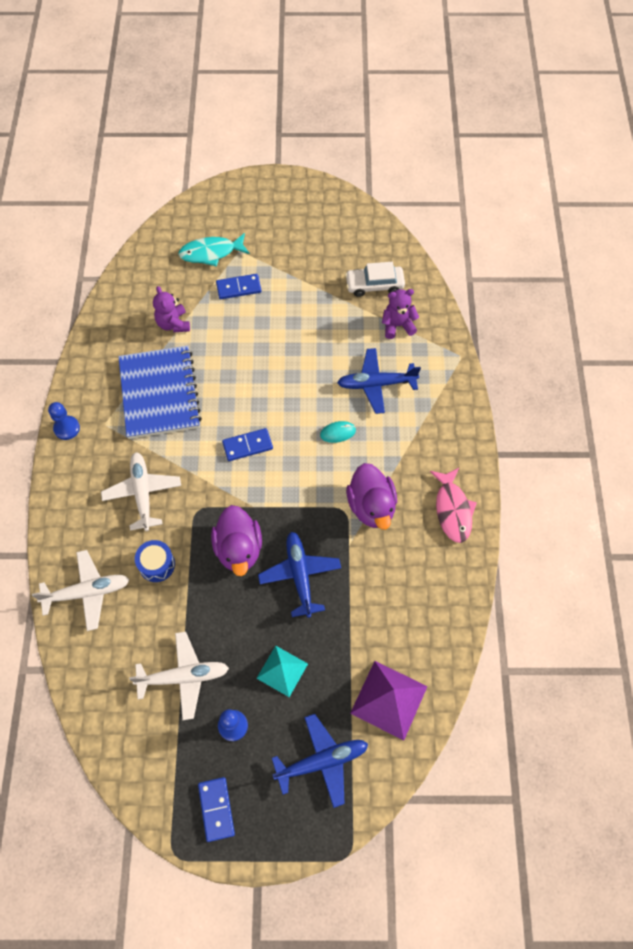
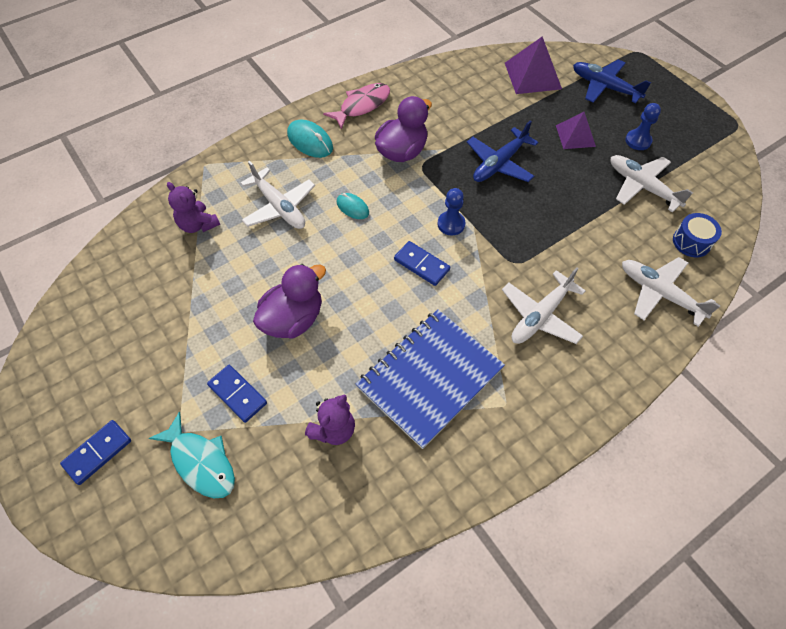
camera: 125 degrees left, 5 degrees down
blue pawn [48,402,80,440] -> blue pawn moved to [437,188,465,236]
blue drum [135,540,175,582] -> blue drum moved to [673,213,722,257]
blue domino [198,777,235,842] -> blue domino moved to [60,420,131,485]
purple duck [211,505,262,576] -> purple duck moved to [253,264,326,339]
turquoise pyramid [256,646,308,697] -> purple pyramid [556,112,596,149]
blue plane [337,348,421,414] -> white plane [241,161,315,229]
white car [345,262,405,297] -> none
none -> turquoise mouse [287,120,333,158]

